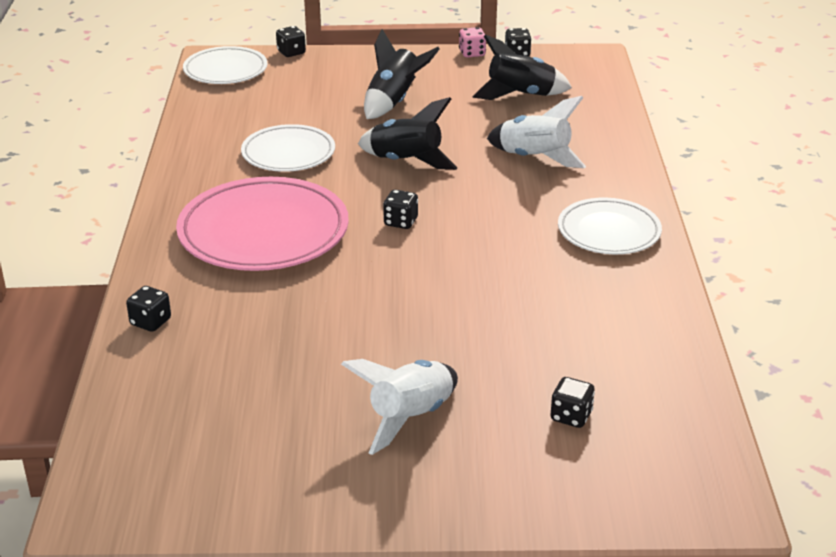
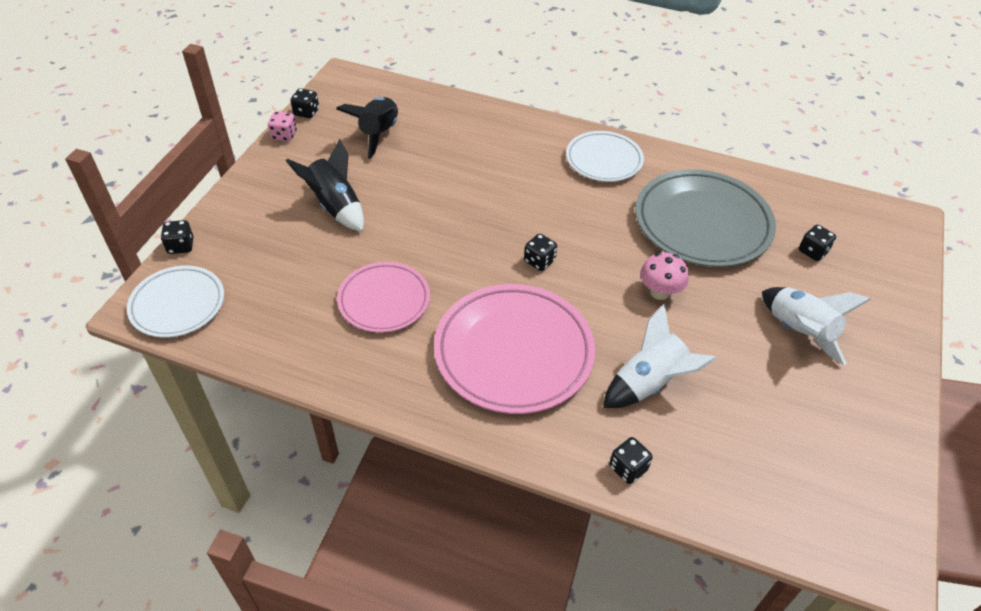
camera: 70 degrees left, 15 degrees up
white plate [241,124,335,172] -> pink plate [337,262,430,333]
black rocket [358,97,457,170] -> none
white rocket [487,96,586,168] -> white rocket moved to [603,304,717,408]
none -> grey plate [635,169,776,267]
none -> pink mushroom [640,252,689,300]

